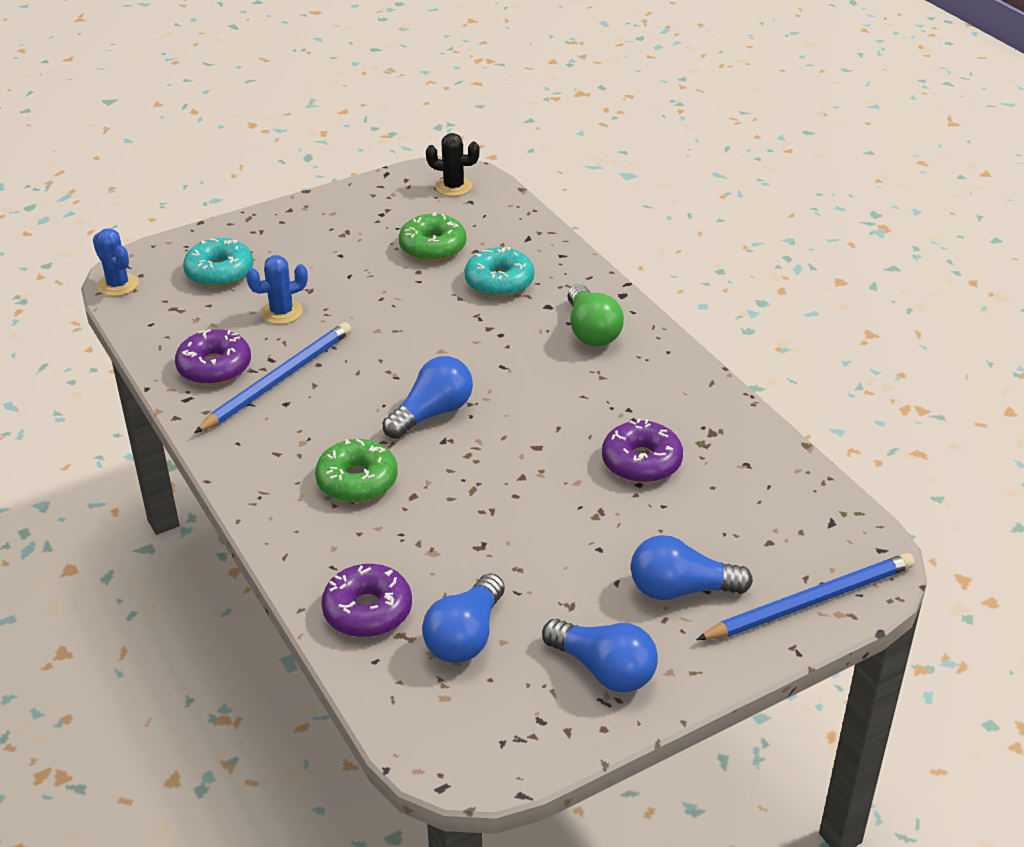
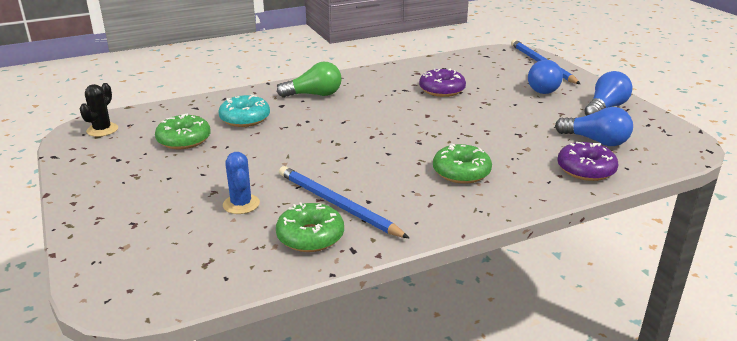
camera: 85 degrees left, 10 degrees down
blue cactus [93,228,139,296] -> none
purple donut [175,329,251,385] -> green donut [276,202,344,252]
turquoise donut [183,238,253,287] -> none
blue light bulb [382,356,473,439] -> none

